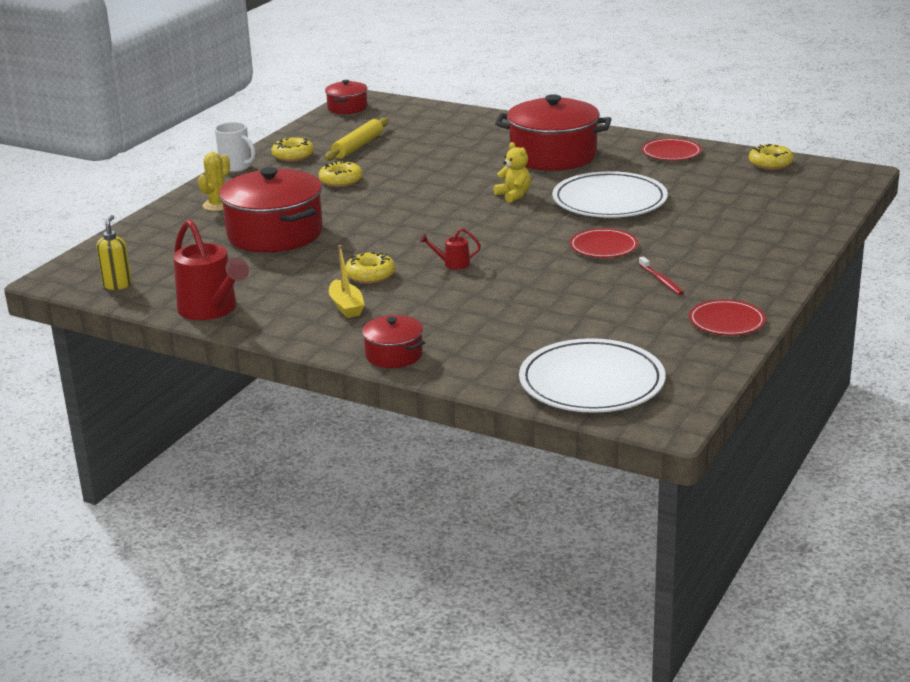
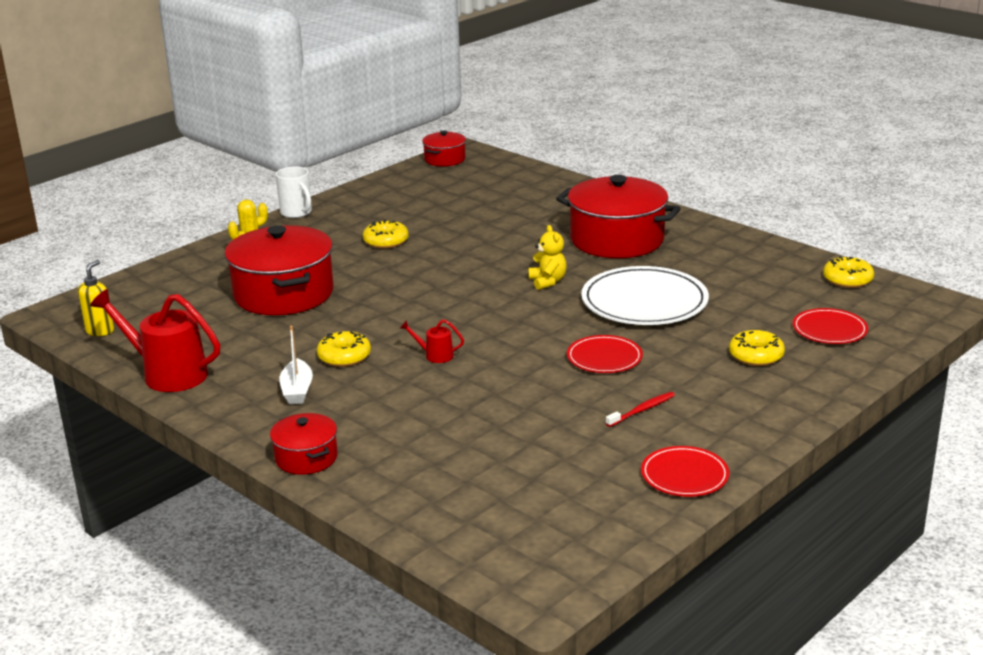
camera: 15 degrees right, 0 degrees up
red watering can [174,219,249,320] -> red watering can turned 135 degrees clockwise [90,289,220,392]
yellow donut [272,137,314,162] -> yellow donut moved to [729,330,785,366]
yellow rolling pin [325,118,388,161] -> none
yellow boat [329,245,365,318] -> white boat [279,326,313,404]
white plate [519,338,665,413] -> none
red toothbrush [639,256,684,295] -> red toothbrush turned 120 degrees counterclockwise [606,392,675,427]
red plate [642,138,702,160] -> red plate moved to [793,308,868,344]

